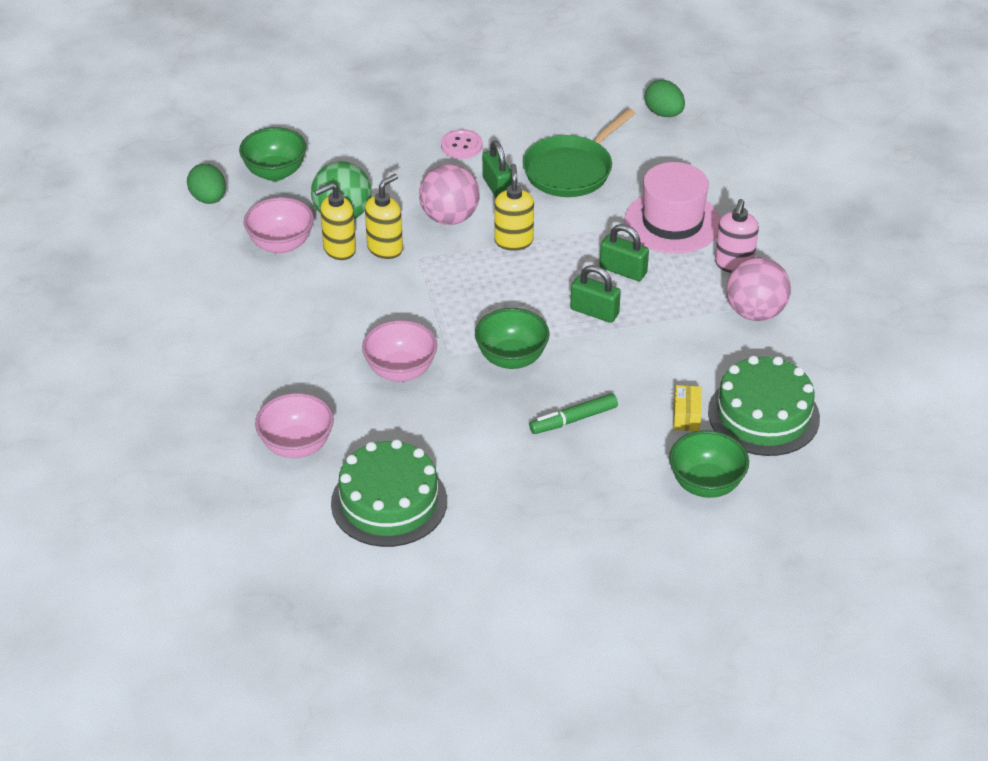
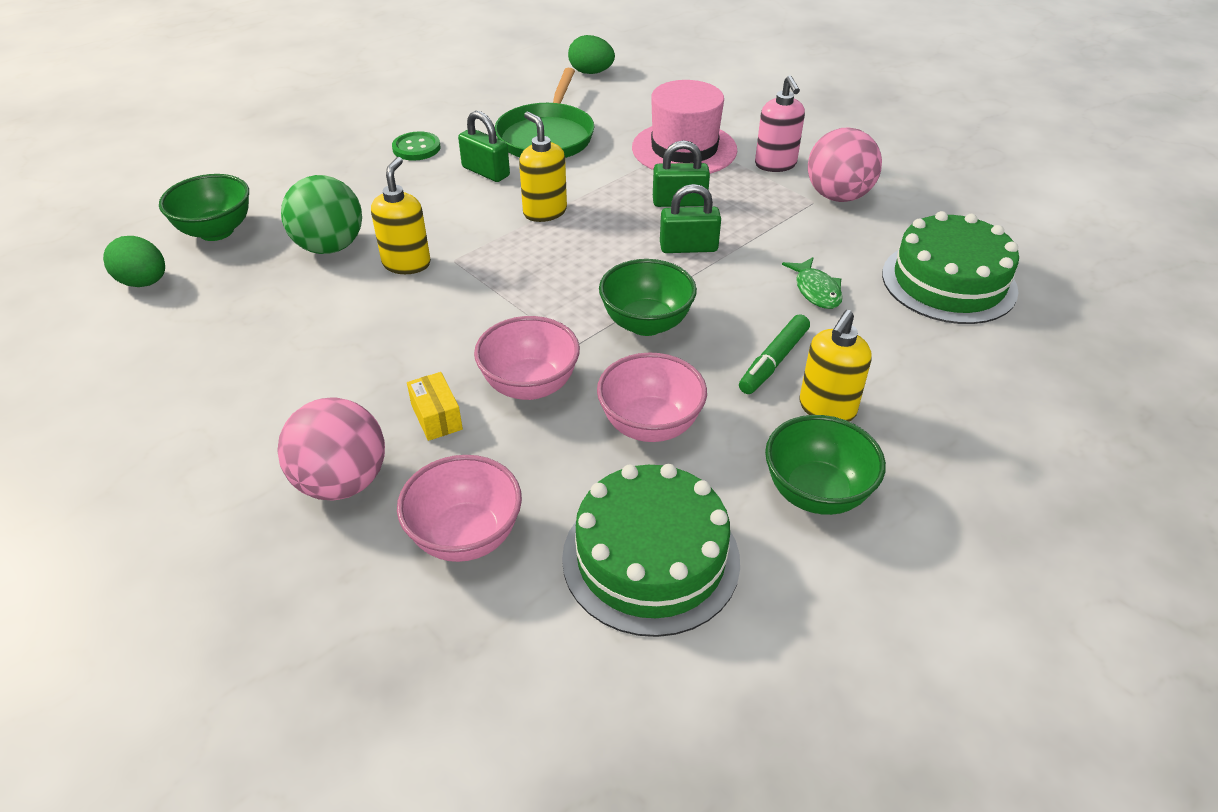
camera: 30 degrees left, 0 degrees up
pink bowl [244,197,314,254] -> pink bowl moved to [597,353,707,442]
yellow soap dispenser [314,183,356,260] -> yellow soap dispenser moved to [800,310,872,422]
pink ball [419,164,480,225] -> pink ball moved to [277,398,385,501]
pink button [441,129,483,159] -> green button [392,131,441,161]
green bowl [669,430,749,498] -> green bowl moved to [765,415,886,515]
yellow box [673,385,702,431] -> yellow box moved to [407,372,463,441]
none -> green fish [782,257,843,309]

